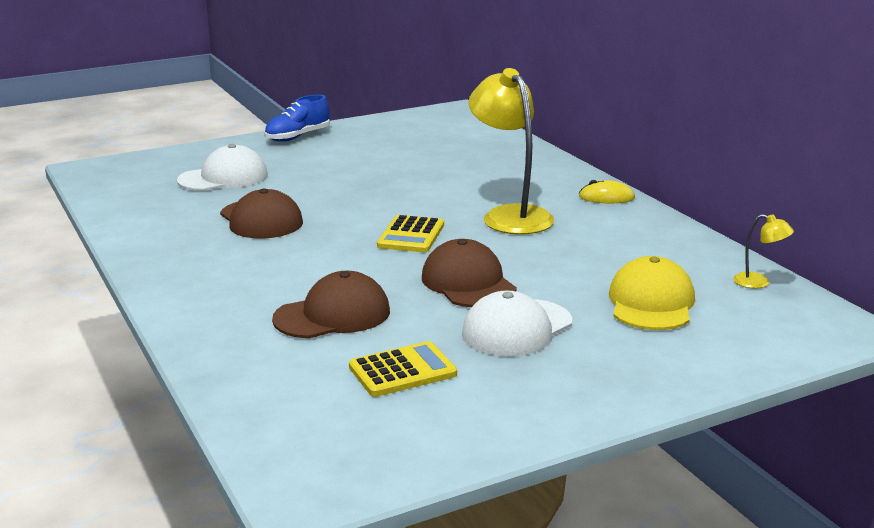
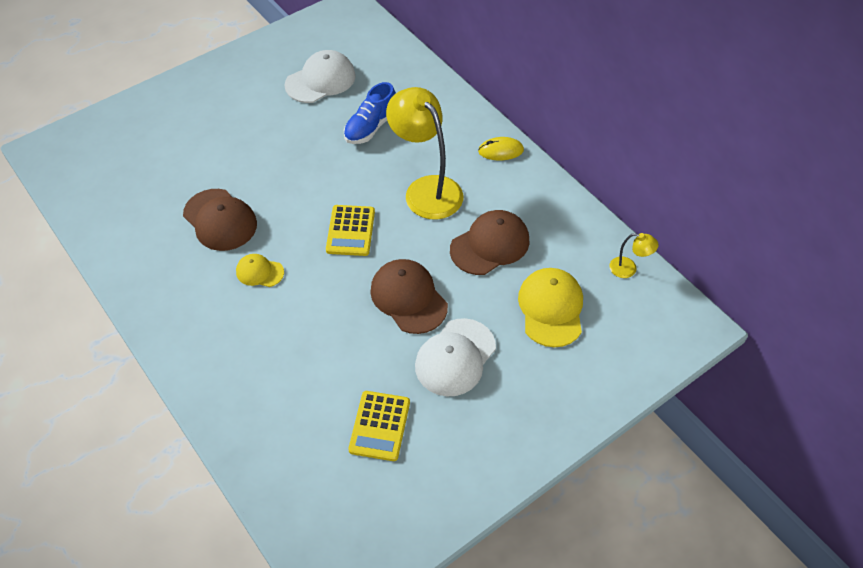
camera: 10 degrees left, 30 degrees up
white cap [177,144,268,191] -> white cap moved to [284,50,356,103]
blue shoe [264,95,330,142] -> blue shoe moved to [344,82,396,144]
brown cap [272,271,390,338] -> brown cap moved to [450,210,530,275]
yellow calculator [349,341,457,397] -> yellow calculator turned 135 degrees clockwise [348,391,410,461]
none -> yellow cap [236,254,284,287]

